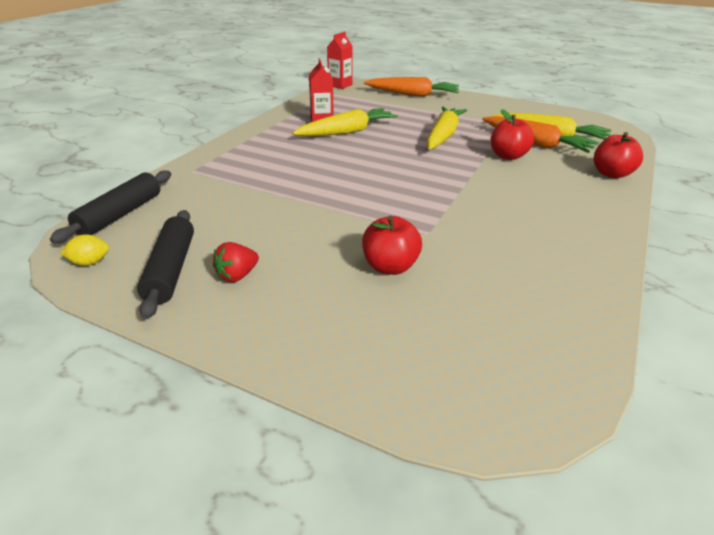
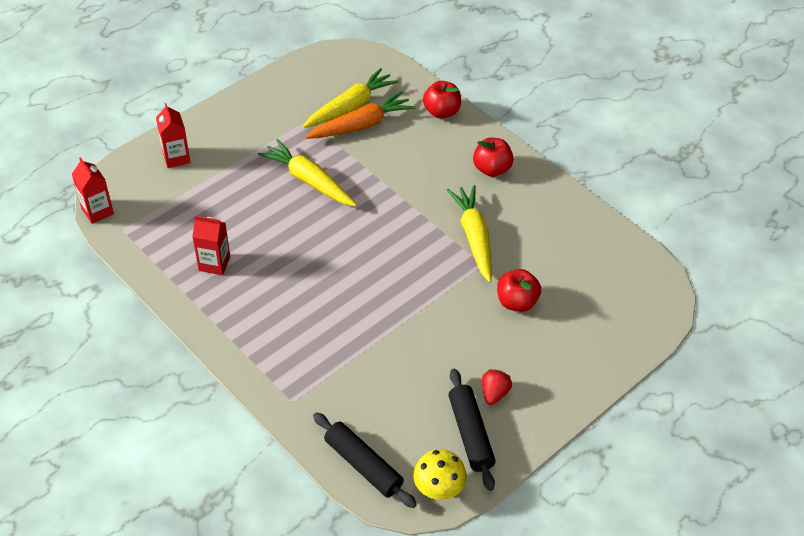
camera: 70 degrees left, 15 degrees up
yellow lemon [60,234,109,266] -> yellow mushroom [413,449,467,500]
black rolling pin [137,210,194,319] -> black rolling pin turned 60 degrees clockwise [449,369,496,491]
red strawberry [213,242,259,282] -> red strawberry turned 135 degrees counterclockwise [482,370,512,405]
yellow carrot [292,108,398,136] -> yellow carrot moved to [447,185,492,283]
orange carrot [364,77,459,97] -> red carton [156,103,191,168]
red apple [491,109,534,160] -> red apple moved to [473,138,514,177]

